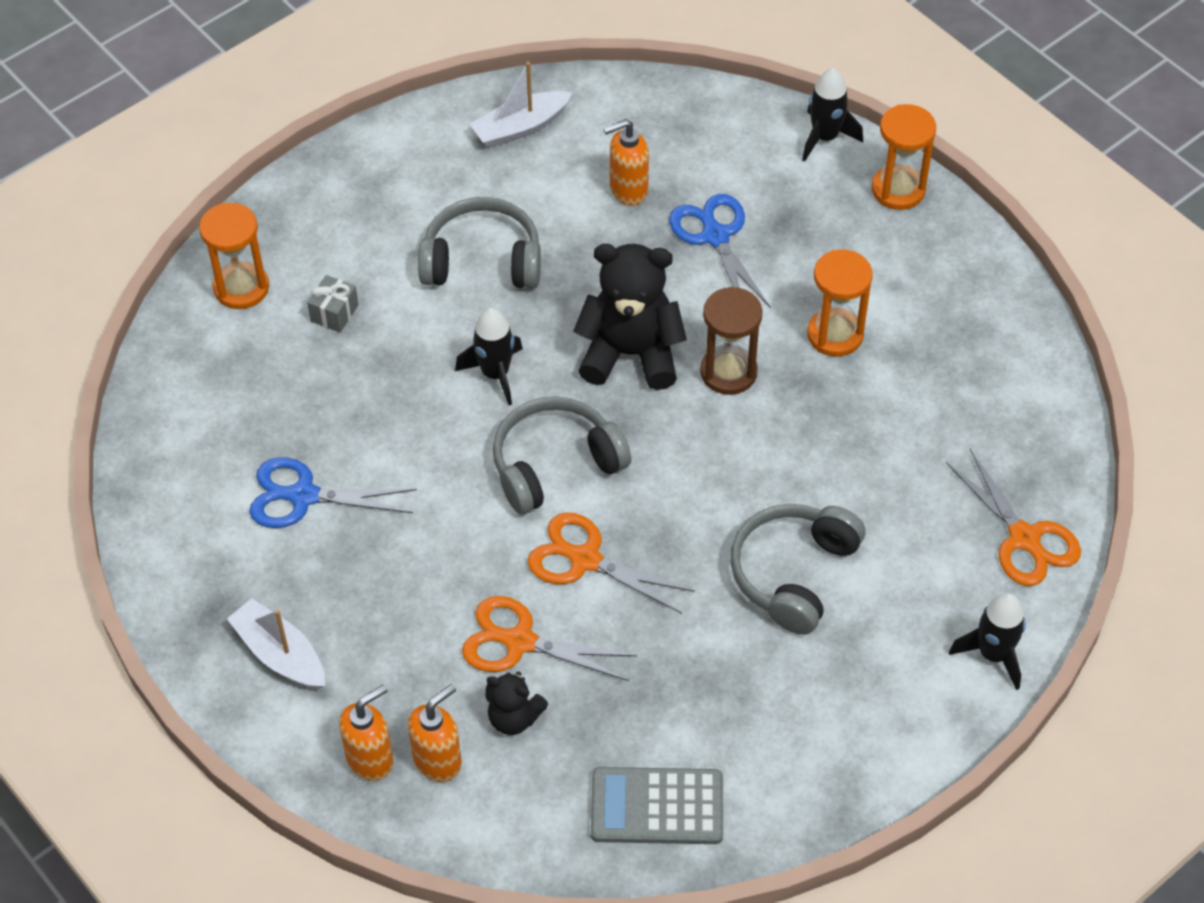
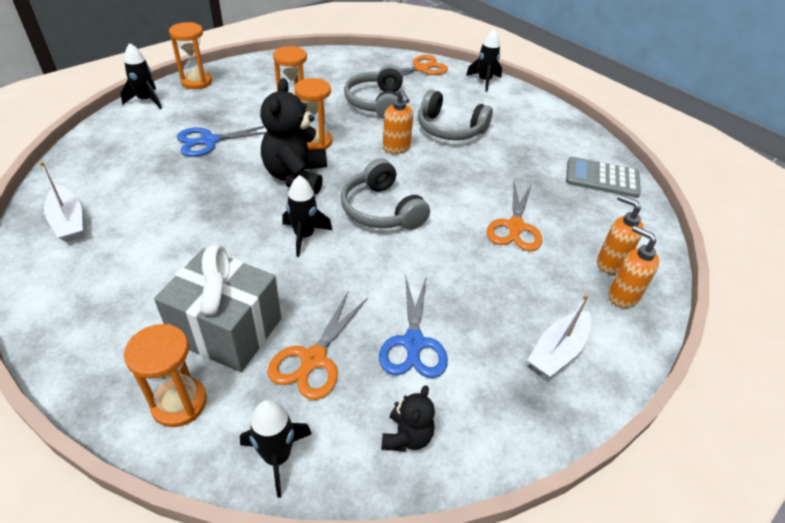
camera: 95 degrees left, 10 degrees down
grey gift [307,275,358,332] -> grey gift [154,244,281,372], size x2.49
grey headphones [418,197,541,288] -> grey headphones moved to [344,65,403,119]
black teddy bear [485,671,548,735] -> black teddy bear moved to [381,385,435,452]
orange scissors [528,512,695,614] -> orange scissors moved to [267,292,368,400]
grey calculator [591,767,723,844] -> grey calculator turned 105 degrees clockwise [566,157,641,198]
orange soap dispenser [603,119,649,206] -> orange soap dispenser moved to [383,90,413,154]
brown hourglass [700,287,762,395] -> orange hourglass [294,78,332,150]
none -> black rocket [240,400,312,498]

